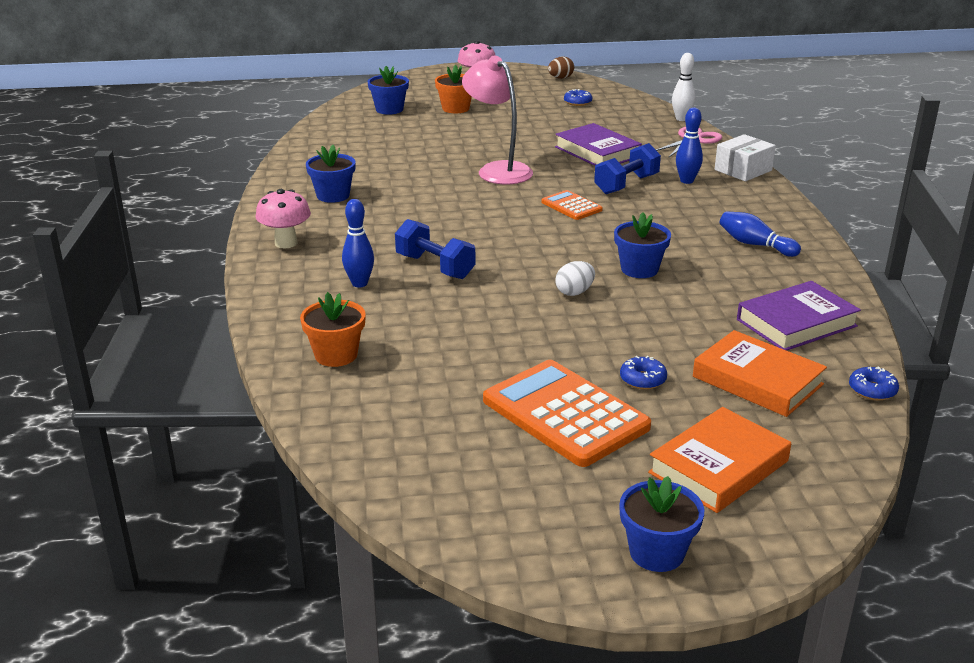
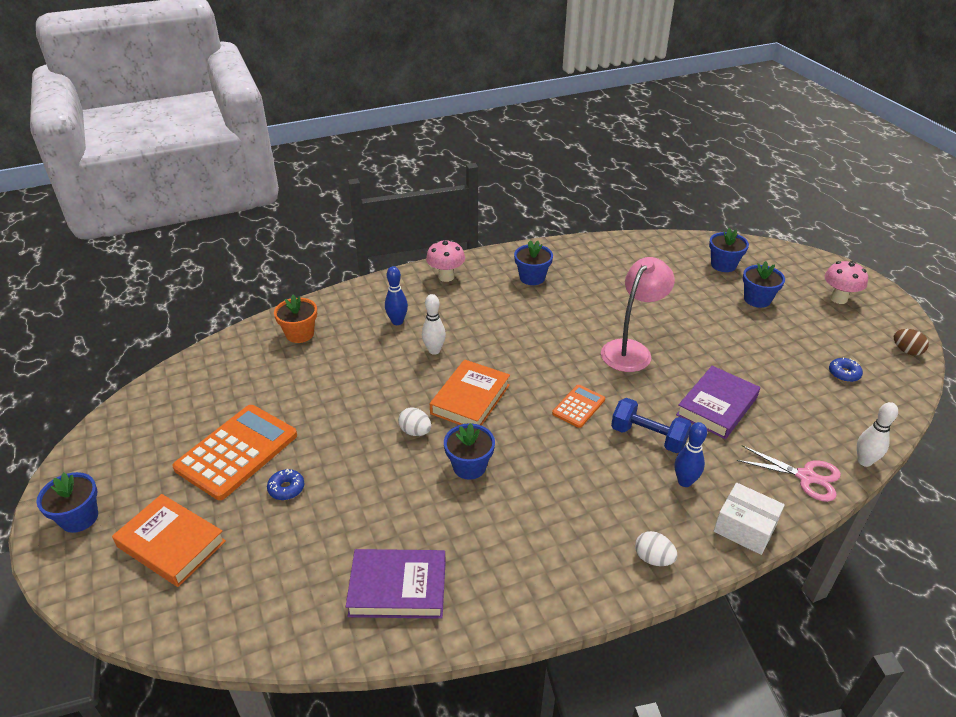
camera: 75 degrees right, 10 degrees up
blue dumbbell [395,219,475,279] -> white bowling pin [422,294,446,355]
orange flower pot [435,65,472,113] -> blue flower pot [743,261,785,308]
orange book [693,330,827,417] -> orange book moved to [430,359,510,426]
blue bowling pin [719,211,801,257] -> none
purple book [737,281,861,351] -> purple book turned 45 degrees counterclockwise [346,549,446,619]
blue donut [849,366,899,400] -> none
none -> white egg [635,531,678,566]

